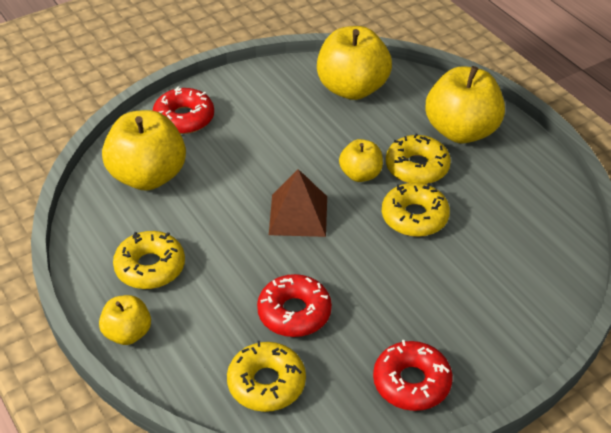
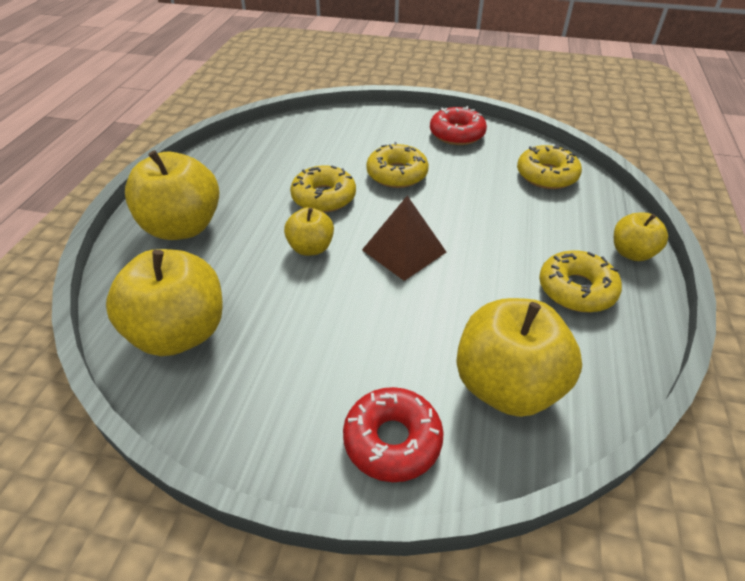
camera: 135 degrees left, 0 degrees up
red donut [257,274,332,337] -> none
yellow donut [386,134,451,184] -> yellow donut moved to [366,142,429,188]

